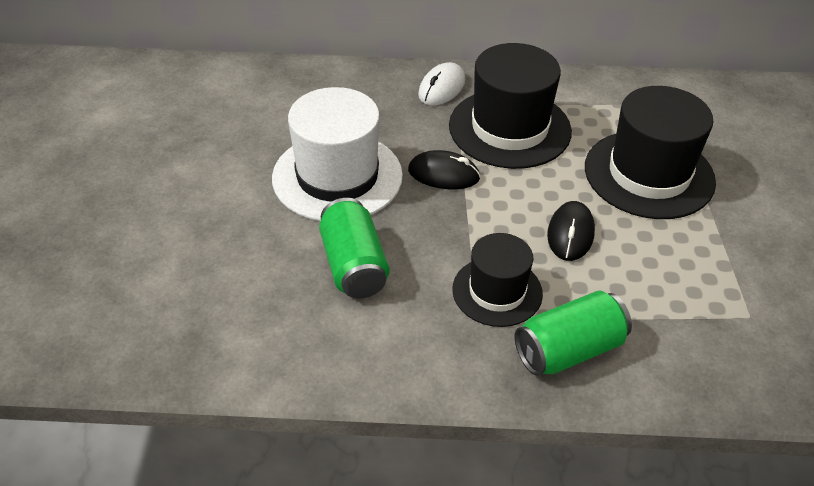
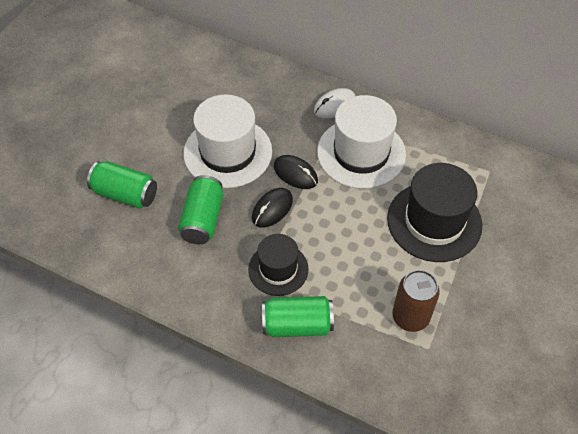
camera: 25 degrees right, 10 degrees up
black hat [449,43,572,169] -> white hat [317,95,406,189]
black mouse [547,201,595,261] -> black mouse moved to [252,188,293,228]
none -> green can [87,161,157,208]
none -> brown can [392,270,440,332]

